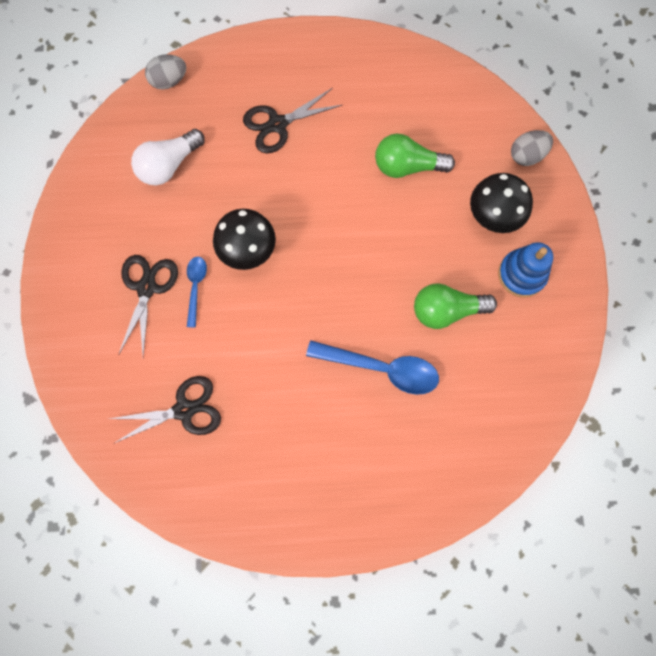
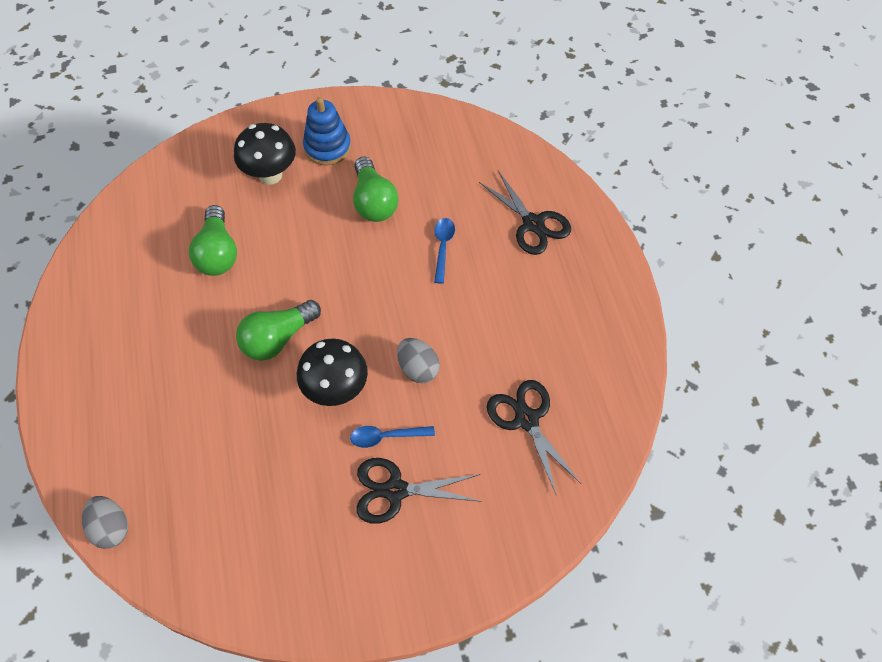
camera: 100 degrees left, 15 degrees down
white light bulb [131,129,205,185] -> none
black scissors [243,88,342,153] -> black scissors moved to [479,171,571,255]
blue spoon [306,340,439,395] -> blue spoon [434,218,455,284], size x0.56
grey egg [511,130,553,166] -> grey egg moved to [397,338,440,383]
none -> green light bulb [236,300,321,361]

